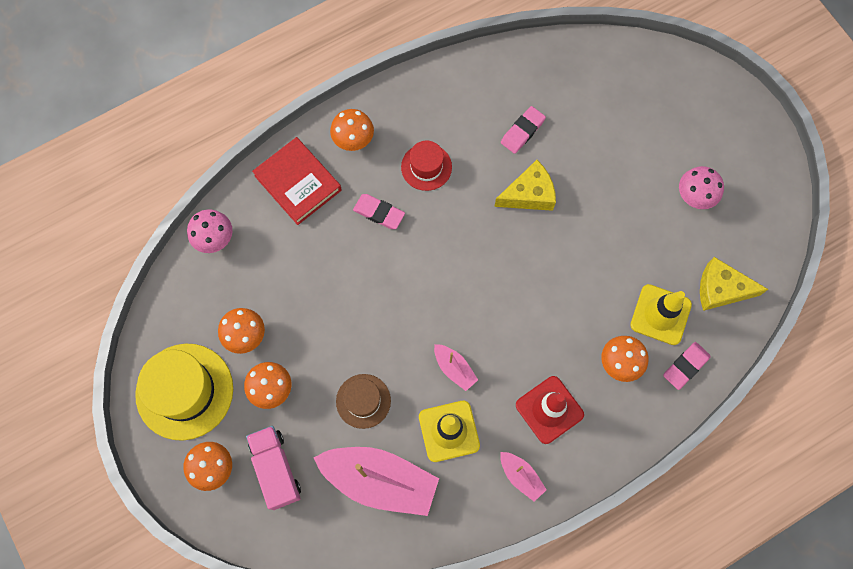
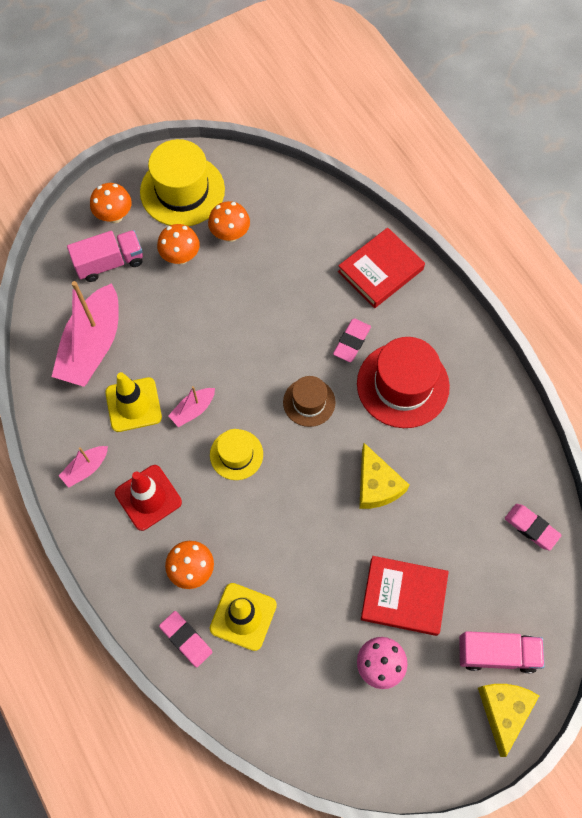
camera: 90 degrees right, 5 degrees down
pink mushroom [187,209,233,253] -> none
orange mushroom [330,109,374,151] -> none
brown hat [336,374,391,429] -> brown hat moved to [283,376,335,427]
red hat [401,141,452,191] -> red hat [357,337,450,428], size x1.78
pink eraser [501,106,546,154] -> pink eraser moved to [505,504,562,551]
yellow cheese [700,257,768,311] -> yellow cheese moved to [478,684,539,757]
none -> yellow hat [210,429,263,480]
none -> red book [361,556,449,636]
none -> pink truck [459,631,545,673]

